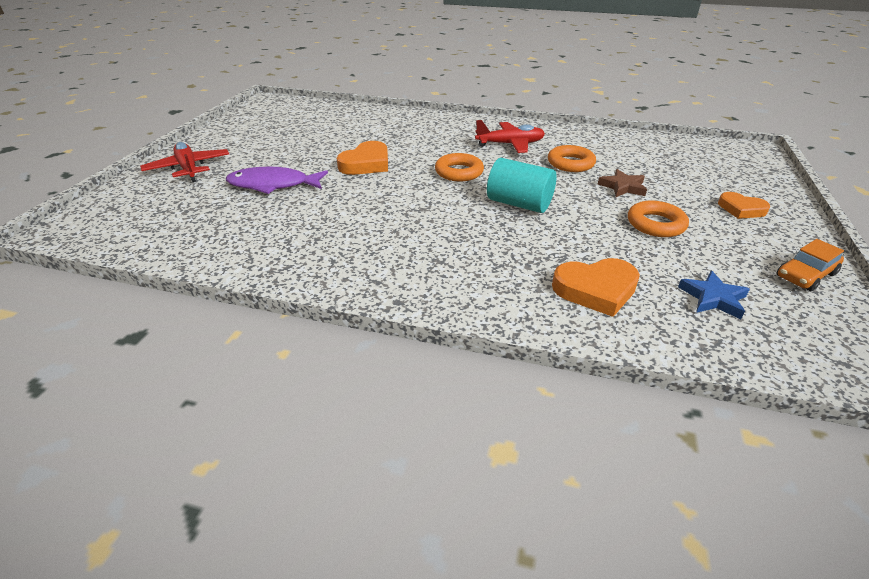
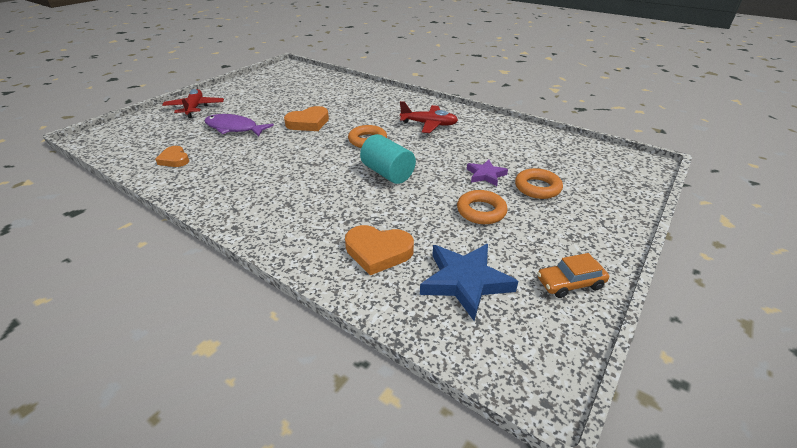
camera: 20 degrees right, 0 degrees up
orange ring [548,145,596,172] -> orange ring moved to [515,168,563,199]
brown star [598,169,647,197] -> purple star [467,160,508,186]
blue star [678,271,750,319] -> blue star [420,244,519,321], size x1.69
orange heart [718,192,770,219] -> orange heart moved to [155,146,189,167]

